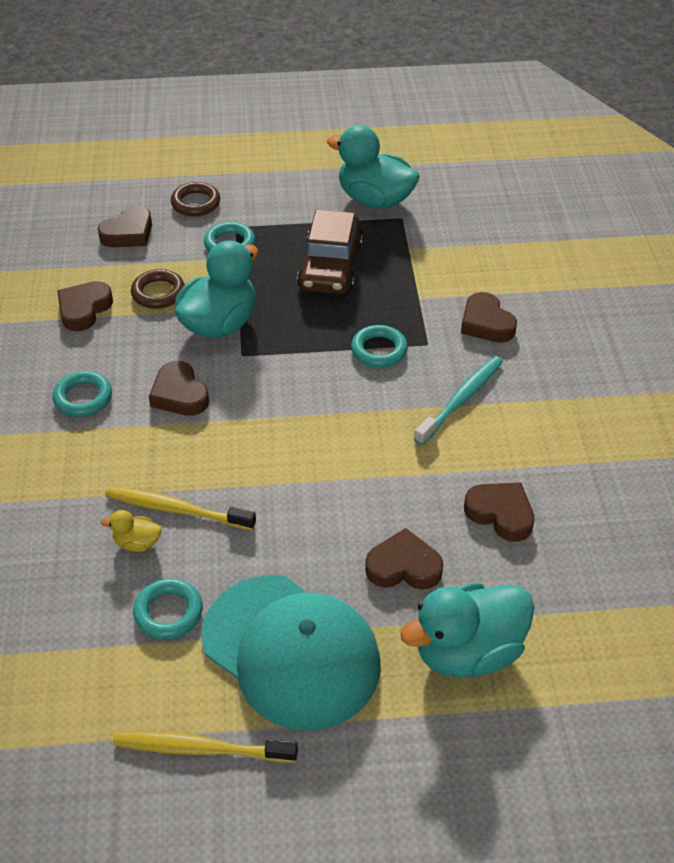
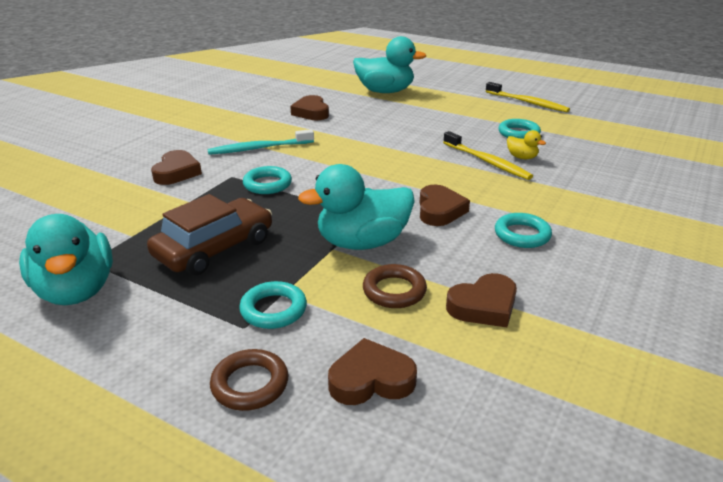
camera: 145 degrees left, 15 degrees down
turquoise cap [201,575,381,731] -> none
brown heart [365,528,443,590] -> none

